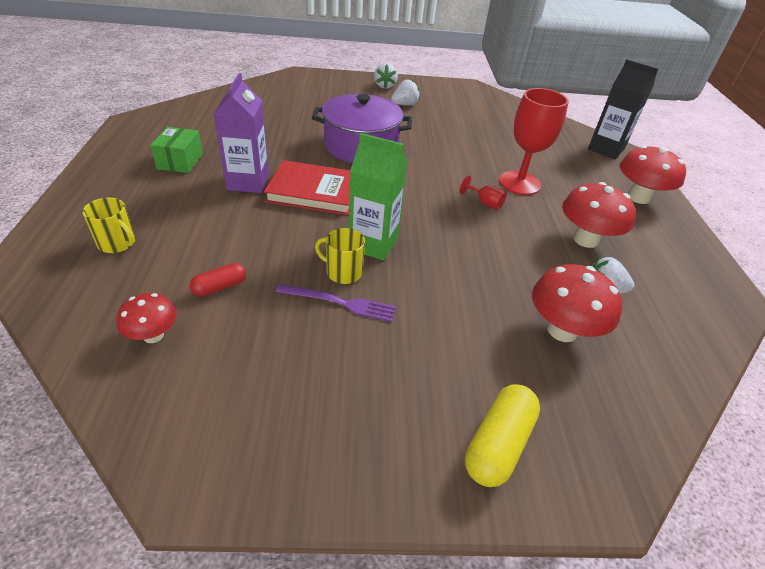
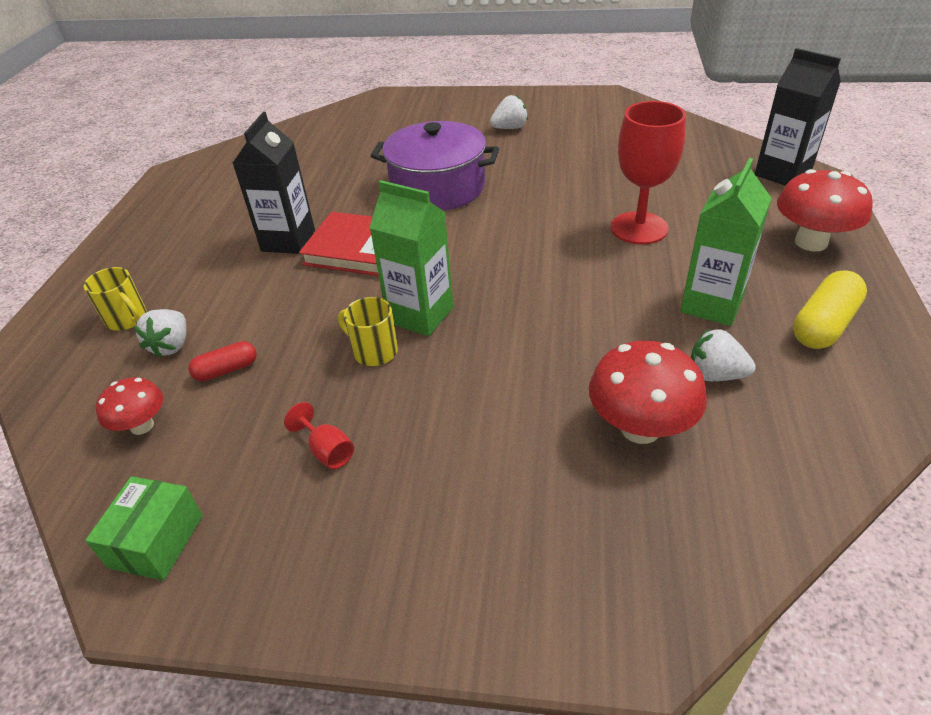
camera: 15 degrees right, 0 degrees up
green box [150,127,203,173] -> green box moved to [85,476,203,581]
purple carton [214,73,269,193] -> black carton [233,112,315,254]
purple fork [275,284,396,322] -> none
white strawberry [374,63,398,89] -> white strawberry moved to [134,309,187,358]
red goblet [460,175,507,210] -> red goblet moved to [284,402,354,469]
yellow capsule [465,384,540,487] -> yellow capsule moved to [793,270,867,349]
red mushroom [562,182,636,248] -> green carton [680,158,772,326]

